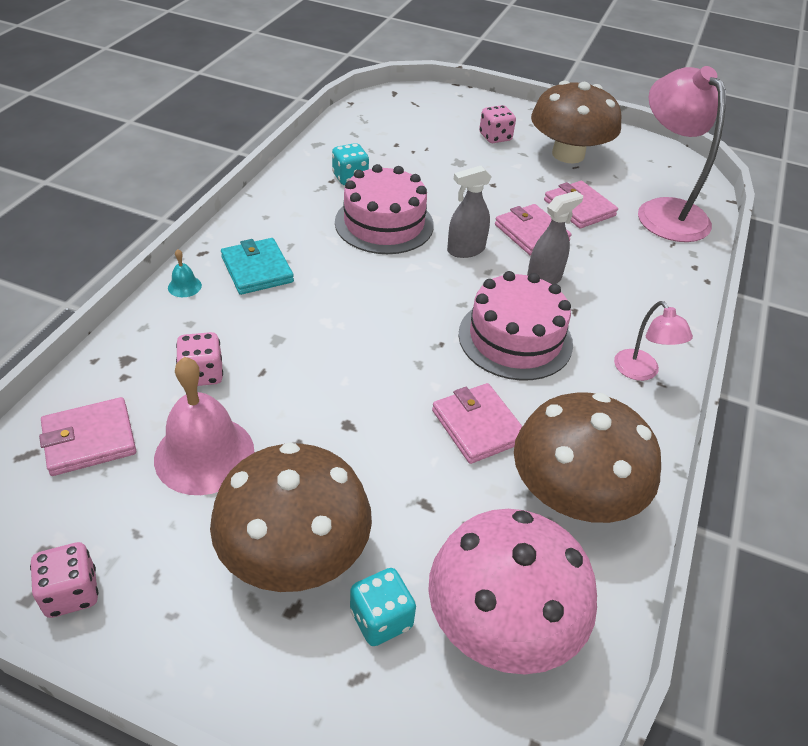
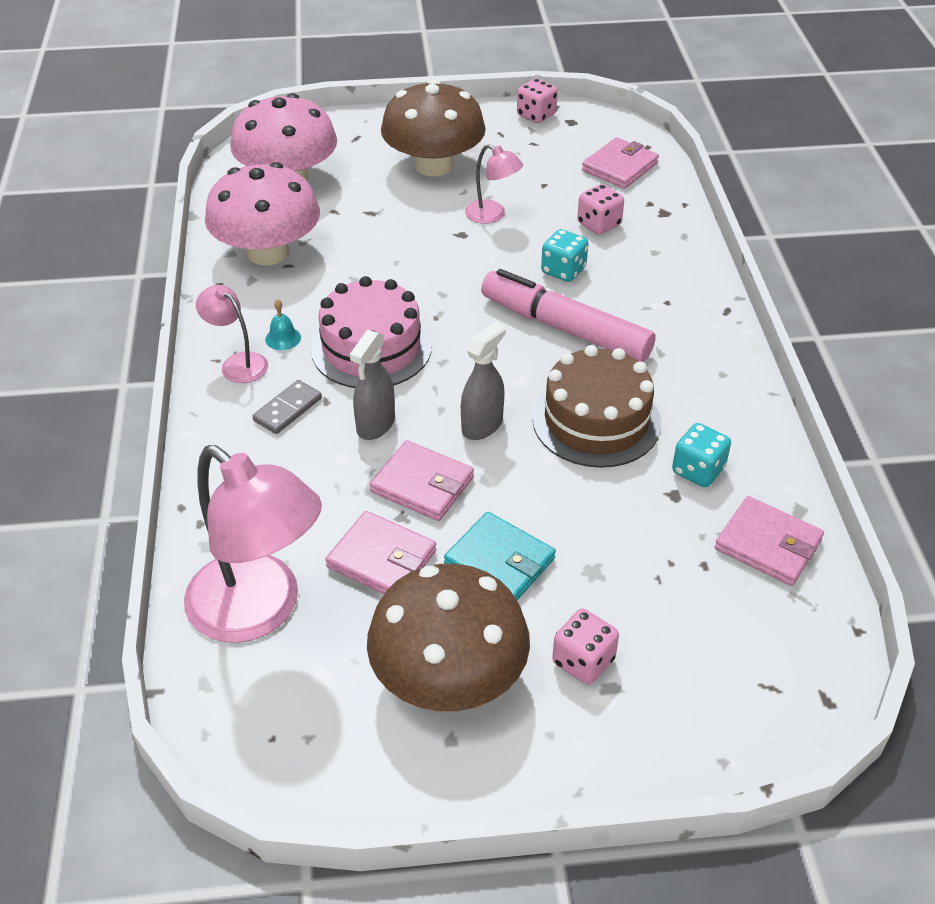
camera: 155 degrees right, 0 degrees up
pink bell [154,357,254,495] -> none
turquoise bell [168,249,202,297] -> turquoise bell moved to [265,299,301,350]
turquoise wallet [221,238,294,295] -> turquoise wallet moved to [444,512,556,600]
pink cake [335,164,434,254] -> brown cake [532,345,661,468]
turquoise dice [350,568,416,646] -> turquoise dice moved to [541,229,589,282]
pink wallet [432,383,523,464] -> pink wallet moved to [715,496,824,586]
brown mushroom [514,392,661,523] -> pink mushroom [205,162,320,265]
none -> grey domino [252,380,322,434]
none -> pink lamp [465,144,523,224]
none -> pink marker [481,269,656,362]

